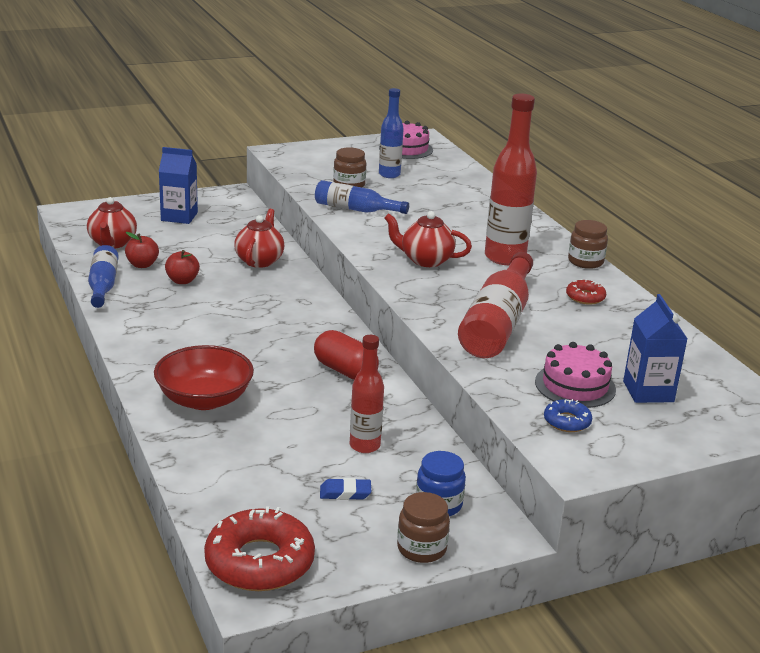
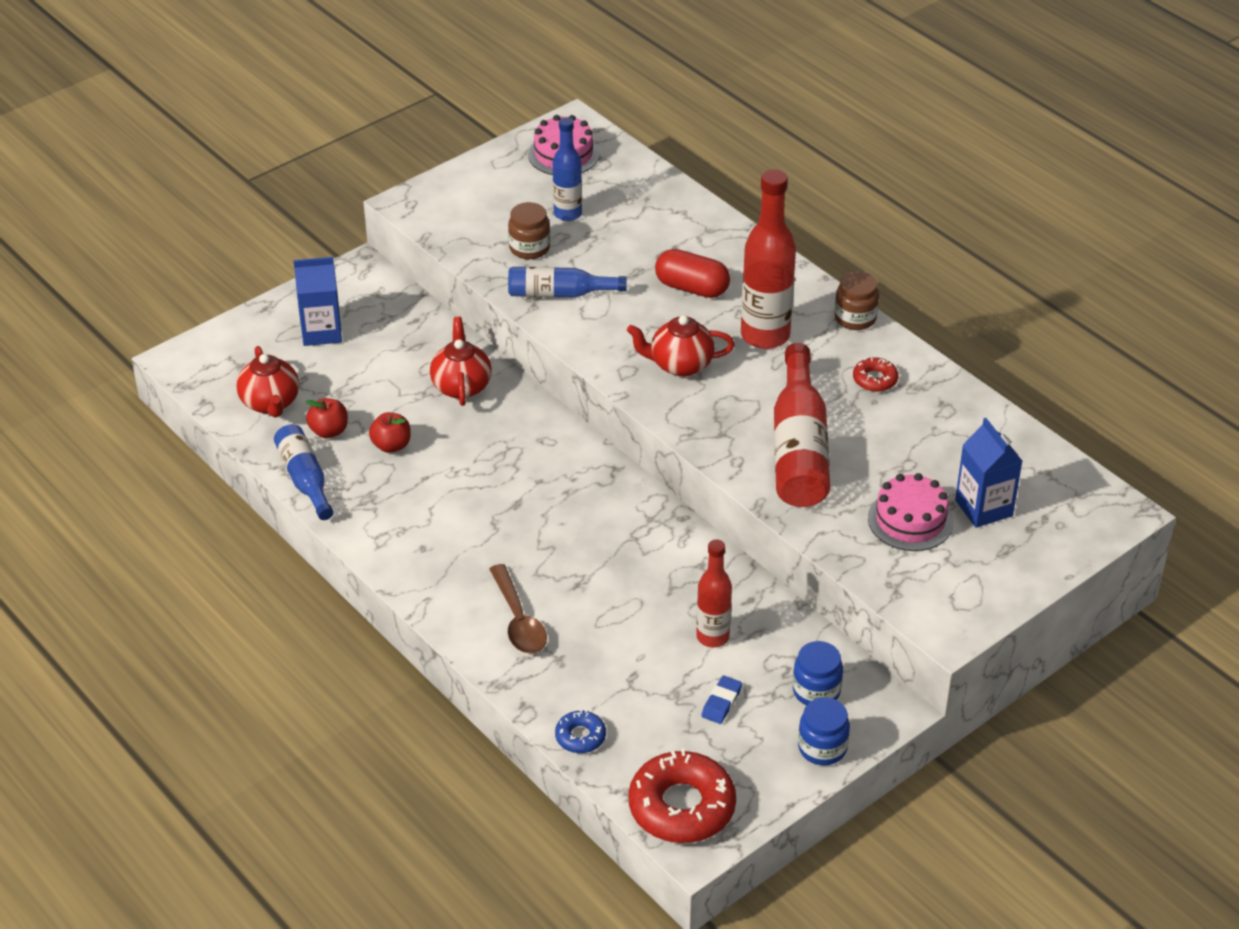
camera: 15 degrees left, 15 degrees up
red bowl [154,345,254,410] -> brown spoon [489,564,547,654]
red capsule [314,330,379,380] -> red capsule moved to [655,249,730,298]
blue eraser [320,478,371,500] -> blue eraser turned 45 degrees counterclockwise [701,676,742,724]
brown jar [397,492,450,563] -> blue jar [798,697,850,765]
blue donut [544,399,592,432] -> blue donut moved to [555,710,606,753]

